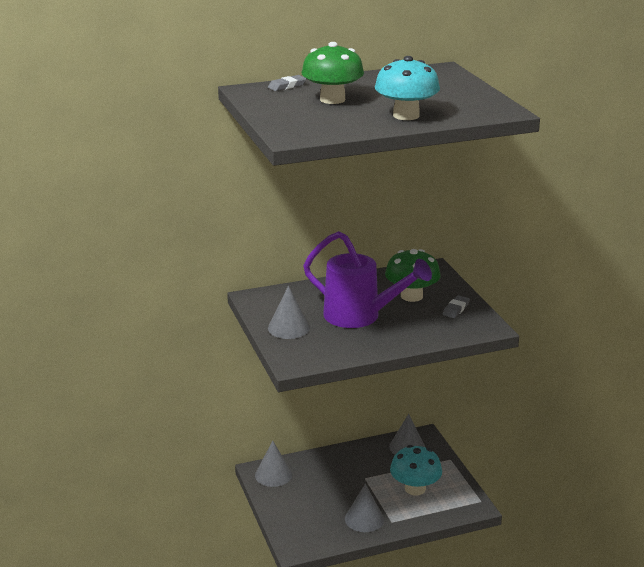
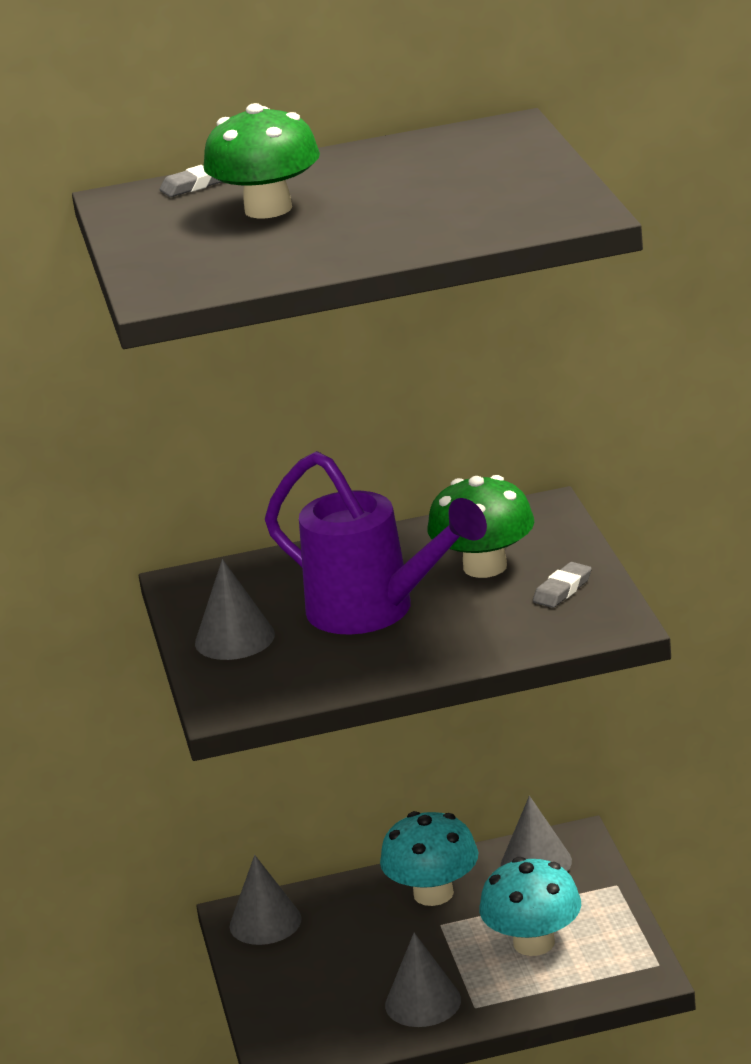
camera: 10 degrees right, 0 degrees up
turquoise mushroom [375,56,440,120] -> turquoise mushroom moved to [380,811,478,906]

